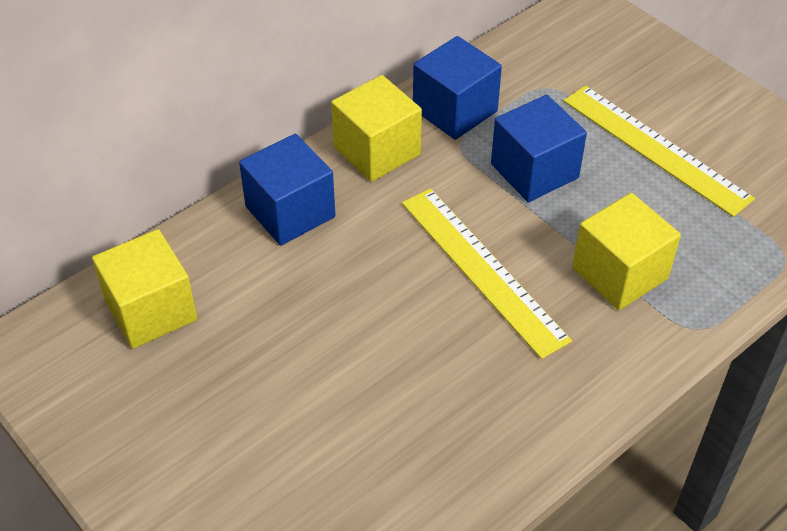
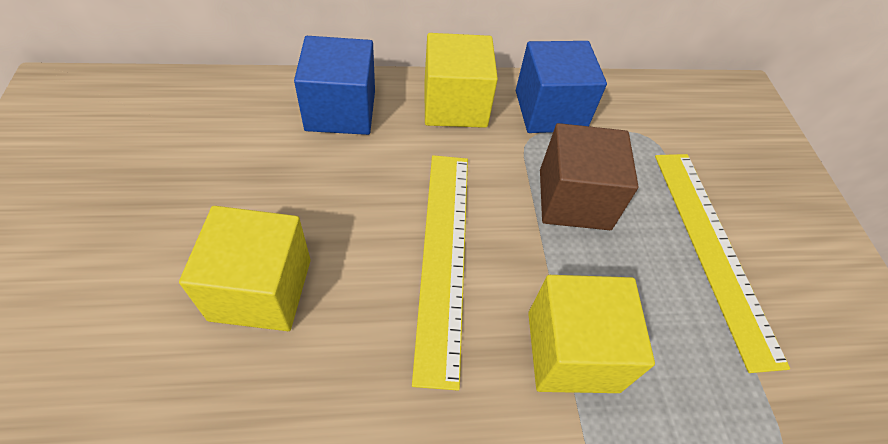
camera: 30 degrees right, 5 degrees up
yellow cube [92,229,197,349] -> yellow cube moved to [179,206,311,331]
blue cube [491,95,587,202] -> brown cube [540,123,638,230]

